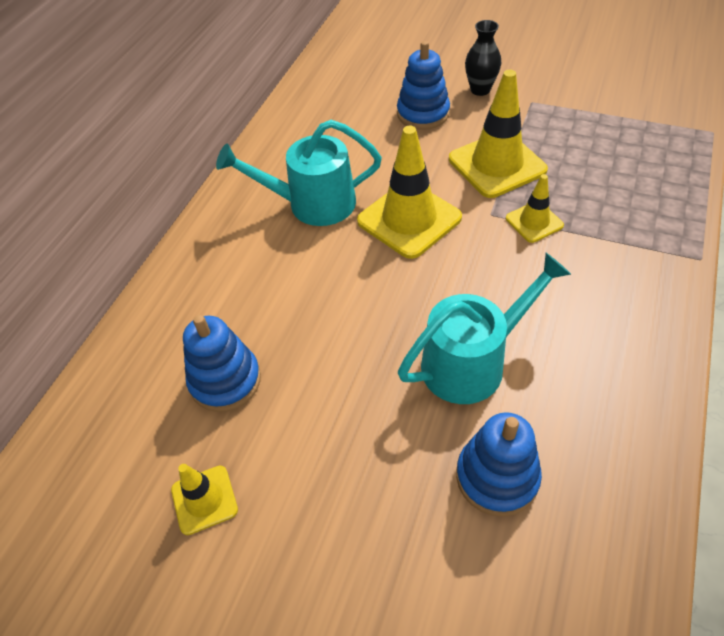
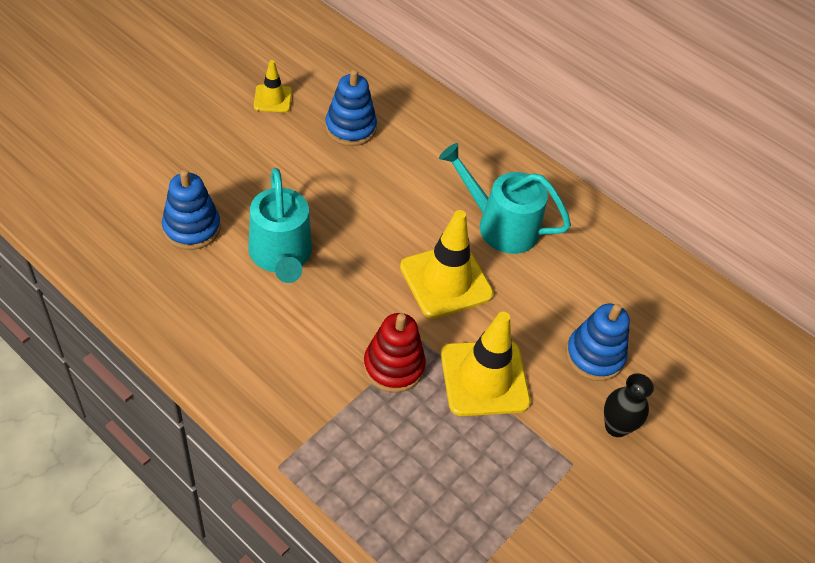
camera: 100 degrees right, 0 degrees up
turquoise watering can [216,120,382,226] -> turquoise watering can turned 75 degrees counterclockwise [439,143,571,254]
yellow traffic cone [506,174,564,243] -> red stacking toy [363,313,426,393]

